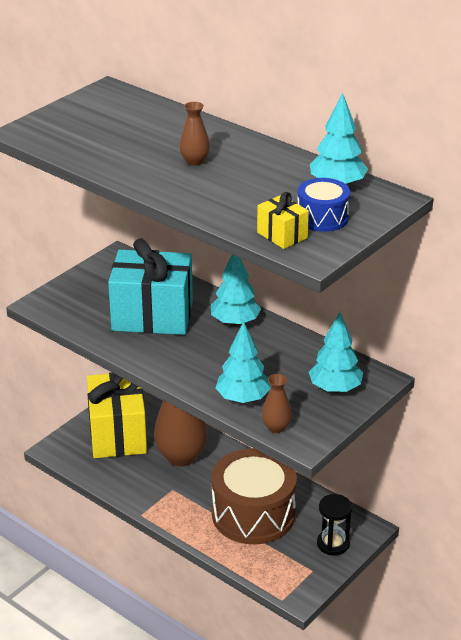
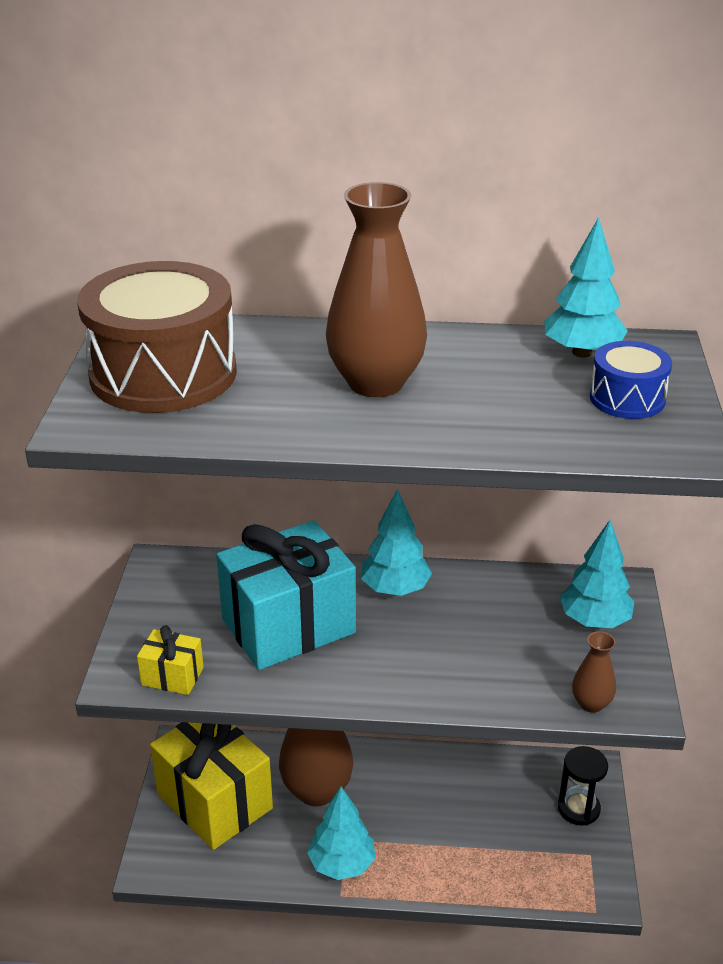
camera: 35 degrees left, 0 degrees up
brown vase [179,102,210,166] -> brown vase [326,182,427,397], size x2.13
brown drum [211,448,297,544] -> brown drum moved to [77,261,237,413]
turquoise tree [216,321,271,403] -> turquoise tree moved to [307,787,375,880]
yellow gift [257,192,309,249] -> yellow gift moved to [137,625,204,695]

